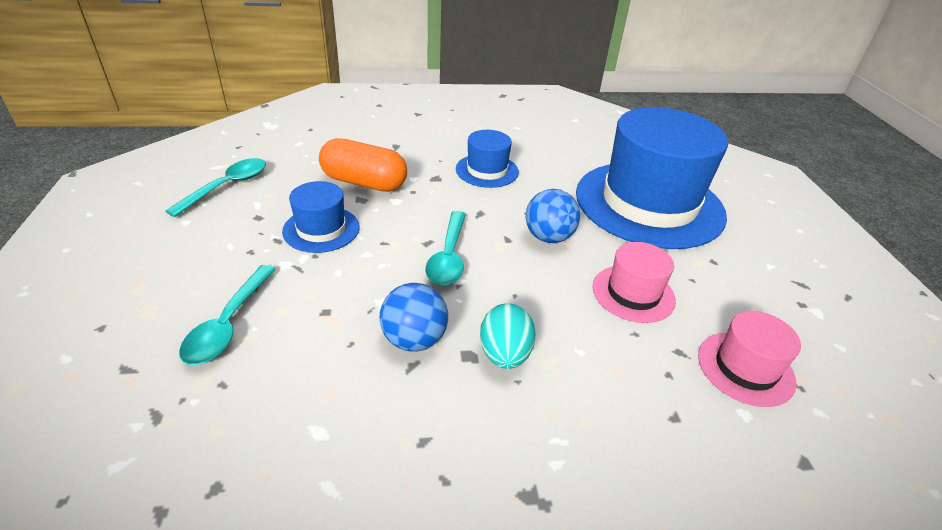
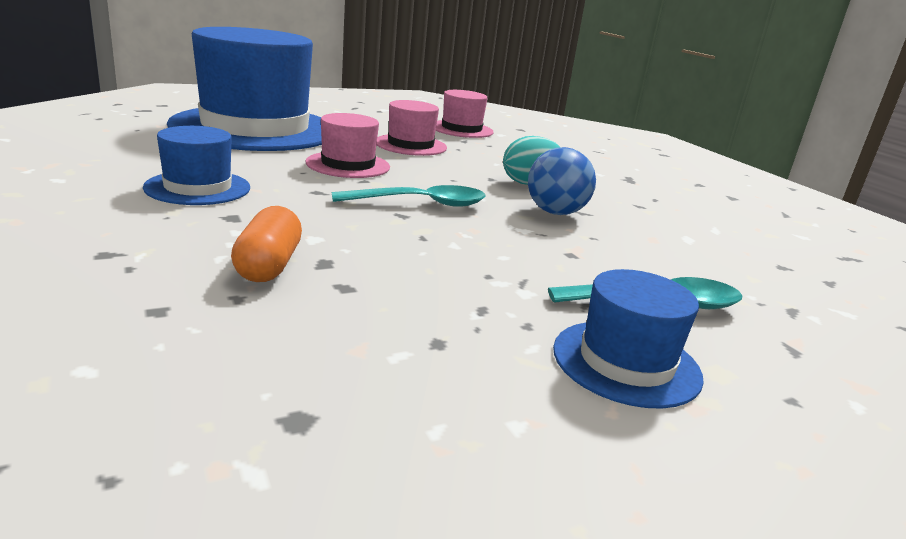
camera: 110 degrees left, 15 degrees down
turquoise spoon [165,158,266,217] -> none
blue hat [282,181,359,253] -> blue hat moved to [553,269,704,409]
orange capsule [319,138,407,192] -> orange capsule [231,206,302,282], size x0.66
blue ball [526,189,580,243] -> pink hat [306,113,390,178]

